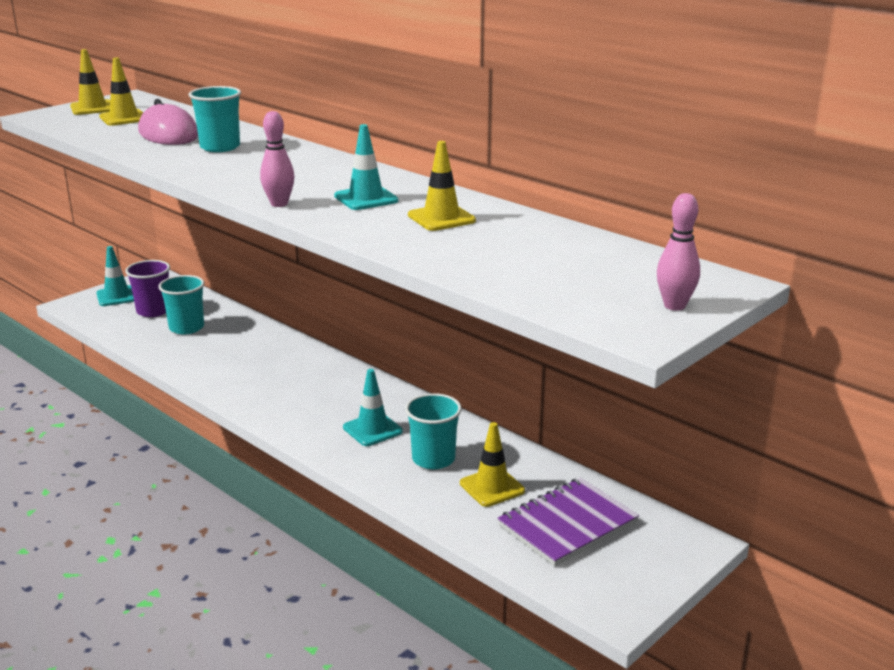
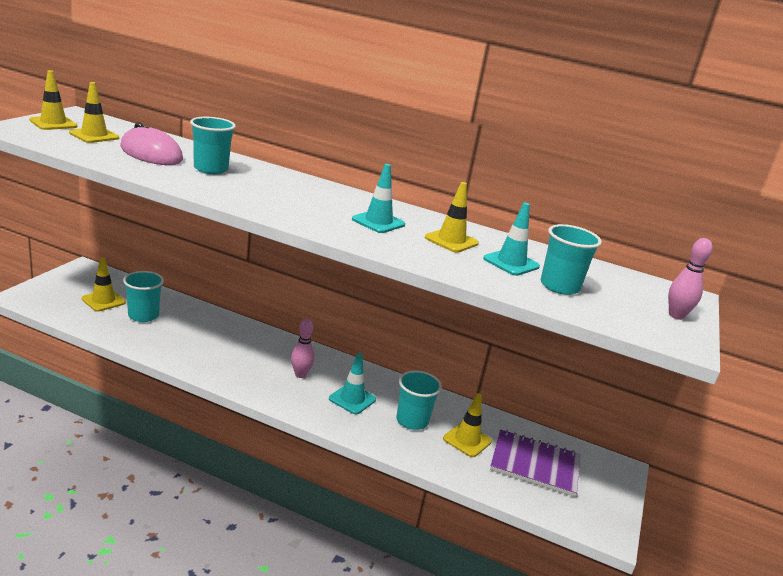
camera: 25 degrees left, 0 degrees up
turquoise traffic cone [96,246,134,306] -> turquoise traffic cone moved to [483,203,540,276]
purple cup [125,260,170,317] -> yellow traffic cone [81,257,126,312]
pink bowling pin [260,111,294,207] -> pink bowling pin moved to [291,319,314,378]
purple notebook [497,478,639,566] -> purple notebook turned 75 degrees clockwise [490,429,580,497]
none -> turquoise cup [541,224,602,295]

